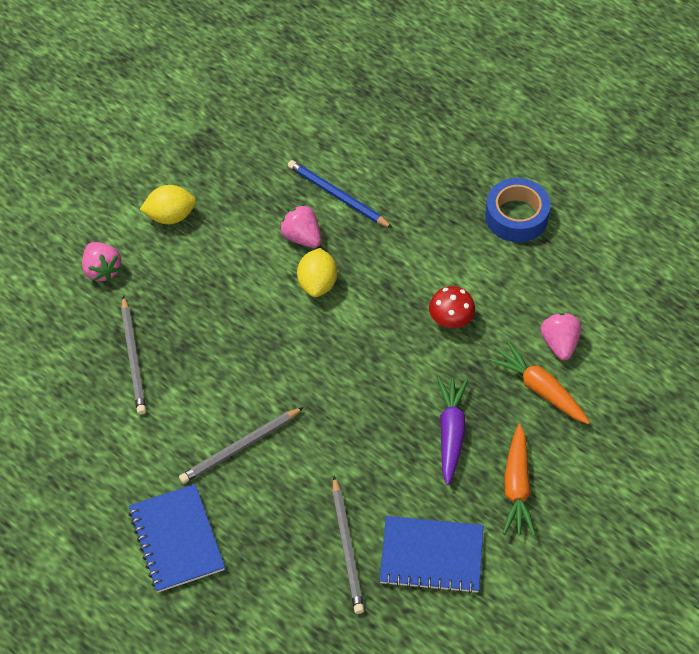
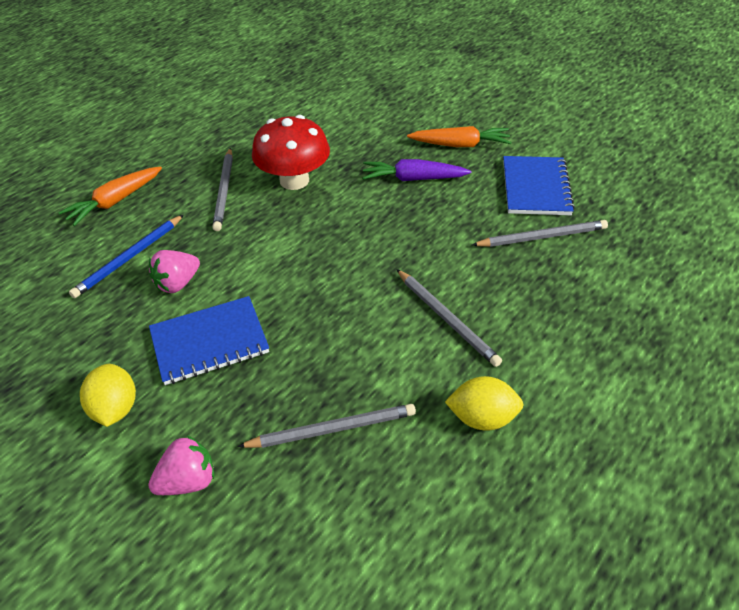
camera: 90 degrees left, 10 degrees down
blue notebook [128,484,225,592] -> blue notebook moved to [149,296,269,385]
yellow lemon [297,248,337,297] -> yellow lemon moved to [445,376,524,431]
red mushroom [429,286,475,328] -> red mushroom [252,115,330,190], size x1.77
blue tape [485,178,551,242] -> none
orange carrot [489,341,590,424] -> orange carrot moved to [58,166,162,226]
pink strawberry [541,313,582,360] -> none
none -> grey pencil [212,148,233,231]

